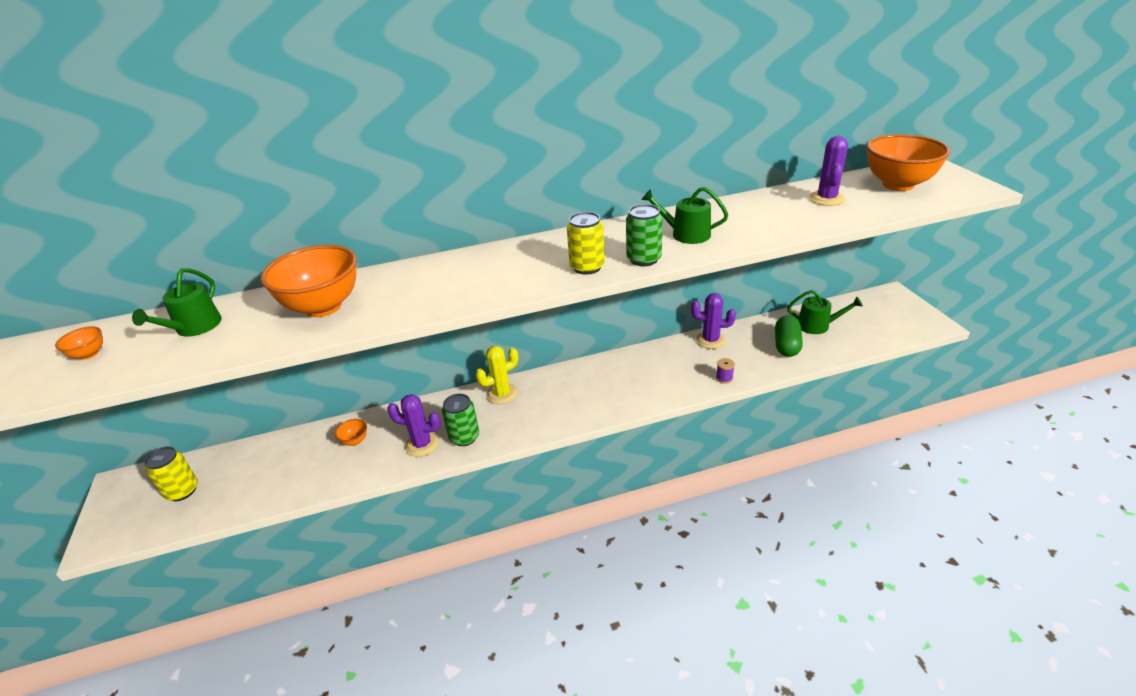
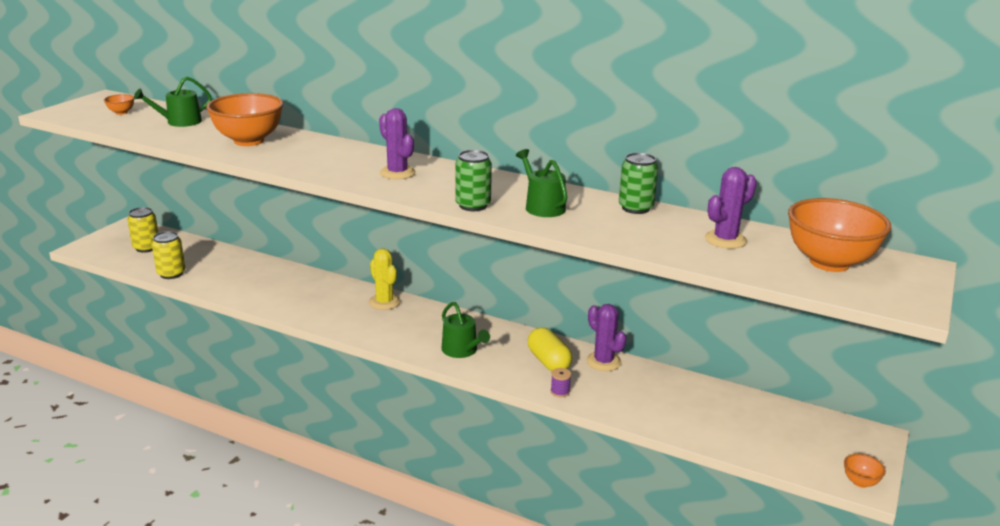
camera: 40 degrees right, 10 degrees down
orange bowl [335,419,367,446] -> orange bowl moved to [844,454,886,488]
purple cactus [387,394,441,457] -> purple cactus moved to [379,108,416,179]
green can [442,394,479,446] -> green can moved to [619,153,658,214]
yellow cactus [475,346,518,404] -> yellow cactus turned 45 degrees clockwise [369,248,401,310]
yellow can [567,212,605,275] -> yellow can moved to [152,231,185,279]
green capsule [775,315,803,357] -> none
green watering can [787,290,863,334] -> green watering can moved to [442,302,490,358]
none -> yellow capsule [528,327,572,371]

